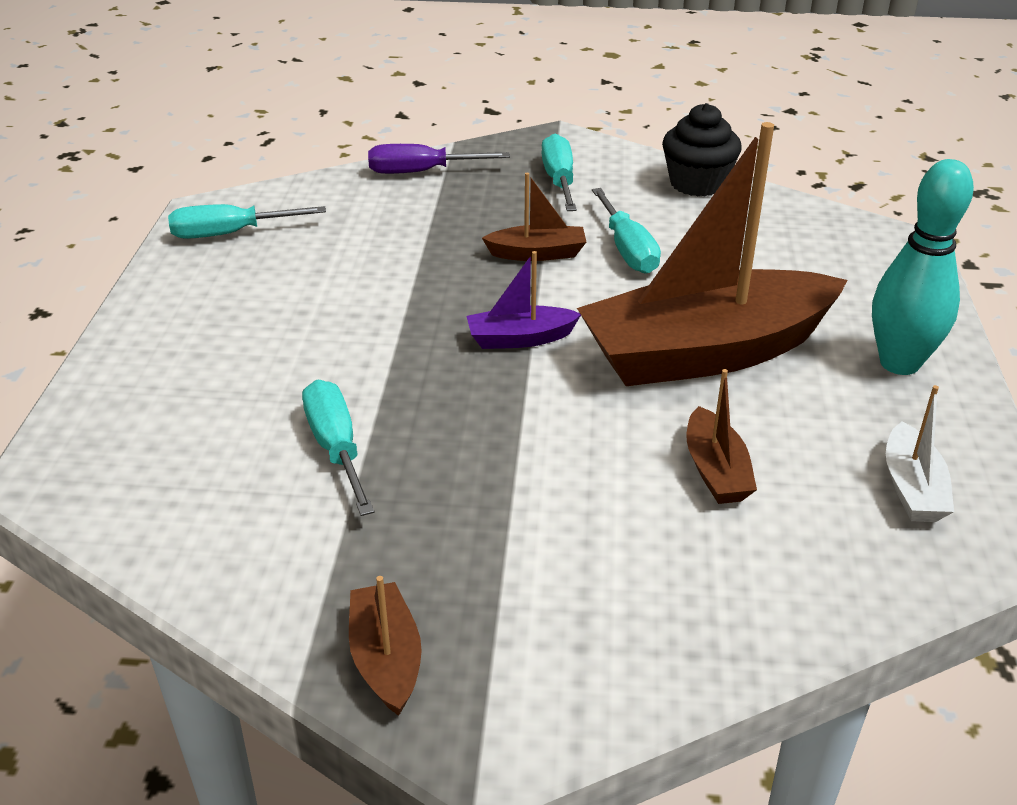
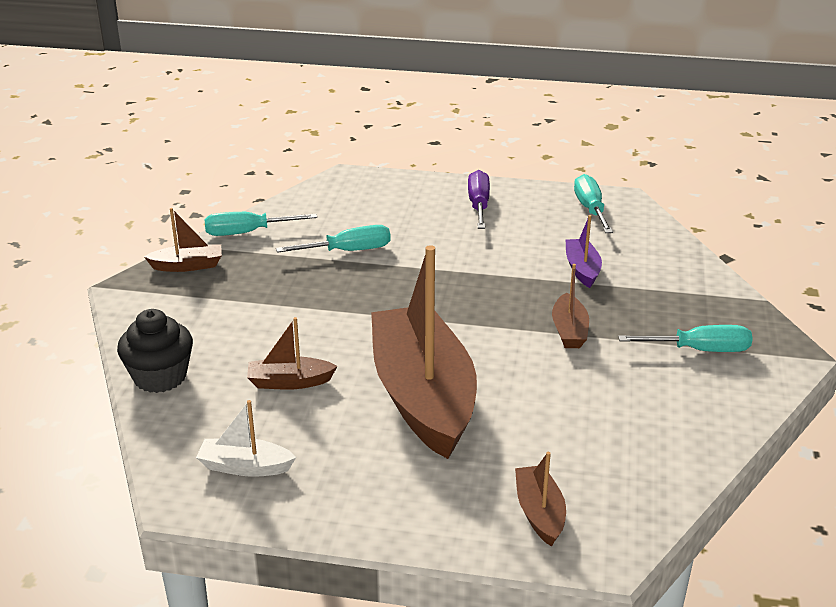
camera: 95 degrees right, 5 degrees down
purple screwdriver [368,144,510,174] -> purple screwdriver moved to [468,170,490,229]
purple boat [466,251,581,349] -> purple boat moved to [566,215,602,288]
turquoise screwdriver [592,188,661,274] -> turquoise screwdriver moved to [204,212,317,236]
black cupcake [662,103,742,197] -> black cupcake moved to [117,309,193,393]
turquoise bowling pin [872,159,974,375] -> none
none -> brown boat [515,452,566,547]

